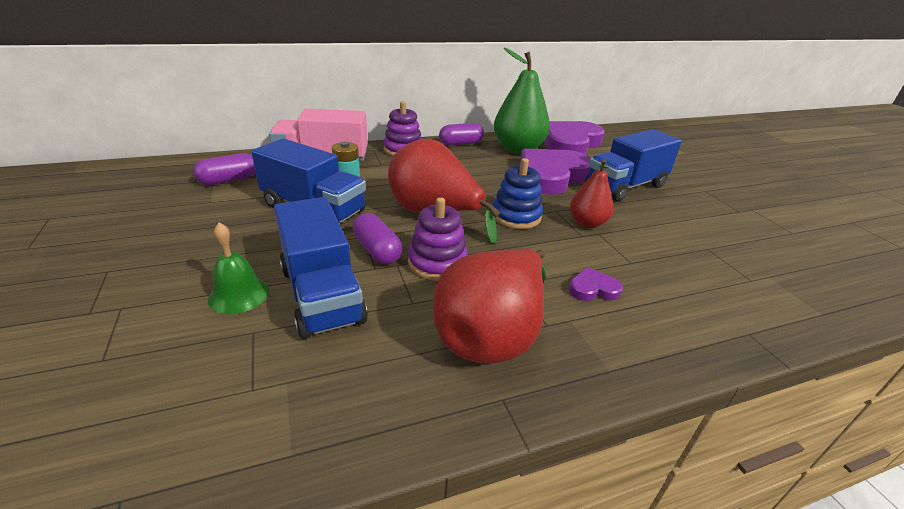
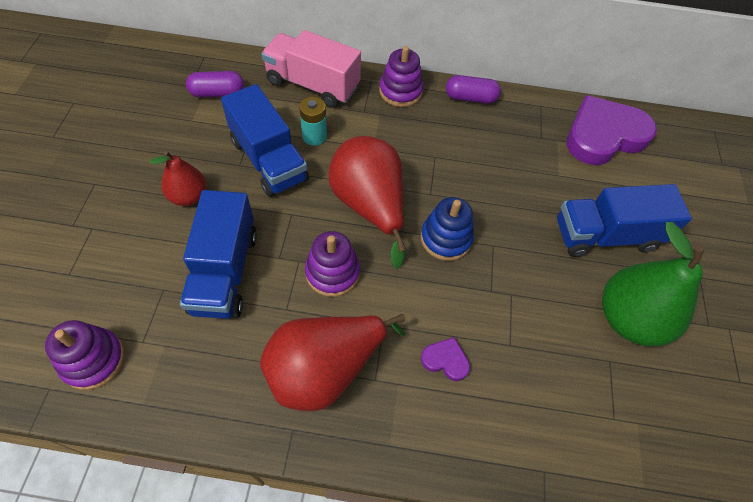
camera: 25 degrees right, 25 degrees up
green bell [208,223,269,314] -> none
purple capsule [353,213,402,264] -> none
green pear [494,47,550,154] -> green pear moved to [602,222,705,346]
purple heart [520,149,591,195] -> none
red pear [570,159,614,228] -> red pear moved to [150,151,206,206]
none -> purple stacking toy [45,320,125,390]

